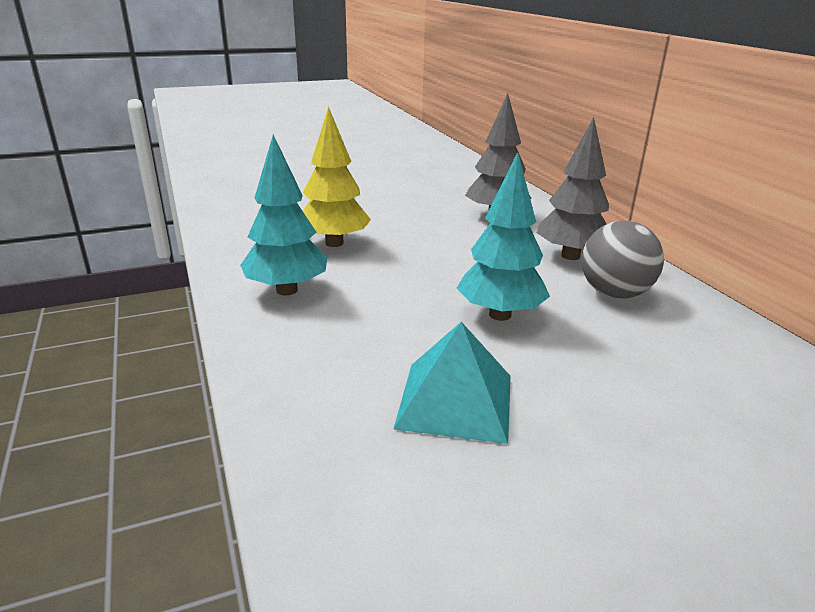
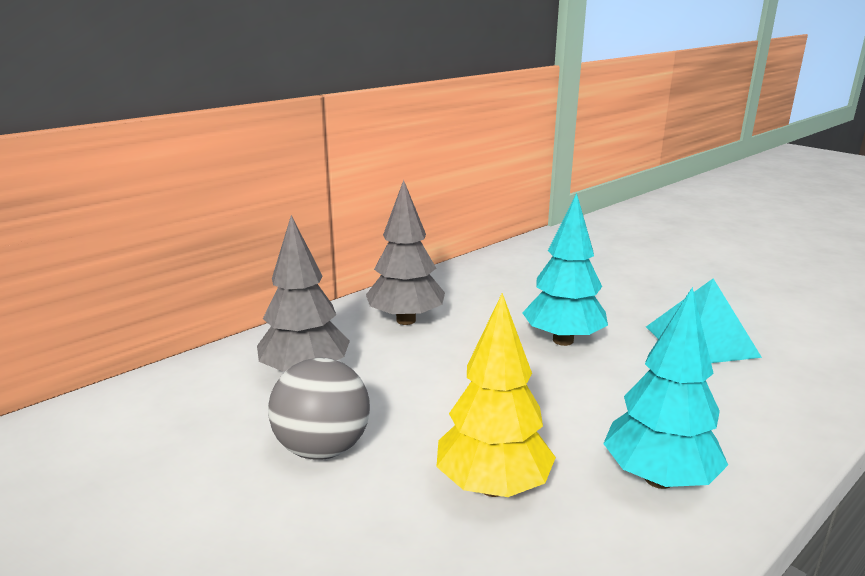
camera: 110 degrees left, 5 degrees down
grey ball [581,221,664,298] -> grey ball moved to [268,358,370,460]

